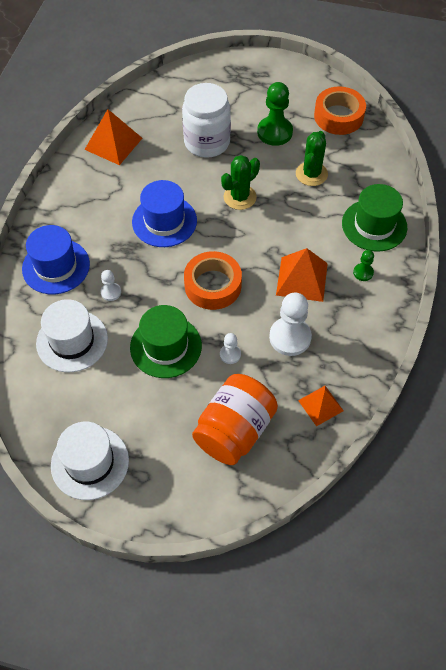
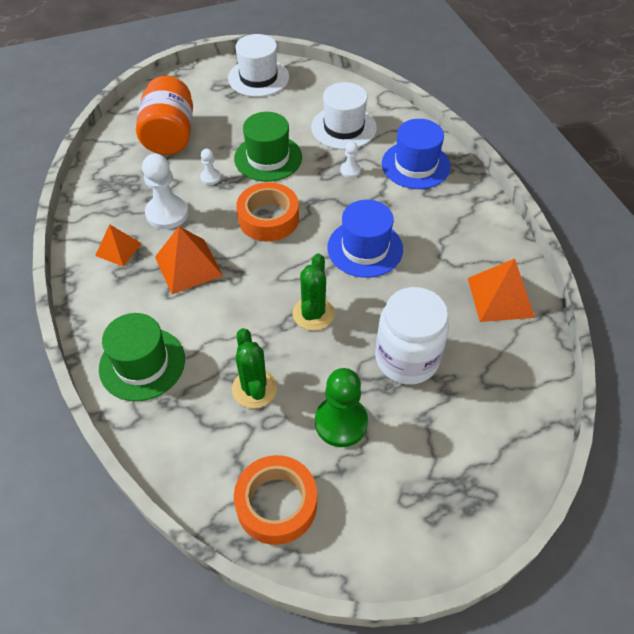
camera: 145 degrees right, 5 degrees down
orange pyramid [298,386,344,426] -> orange pyramid moved to [95,224,142,266]
green pawn [353,250,374,281] -> none

